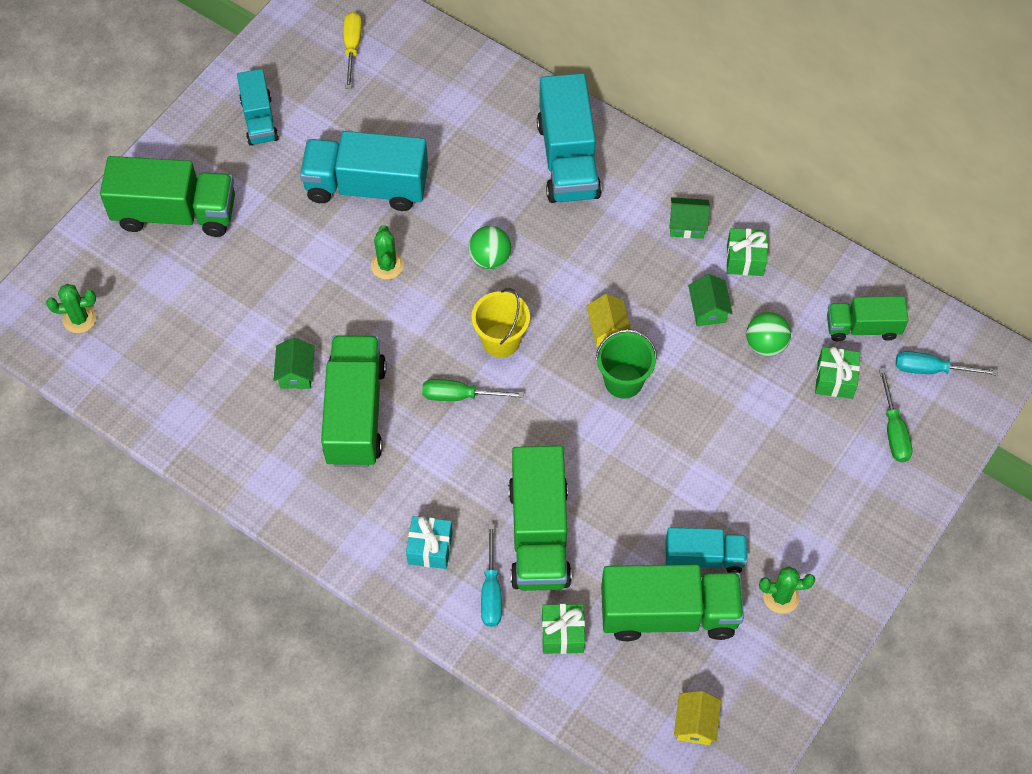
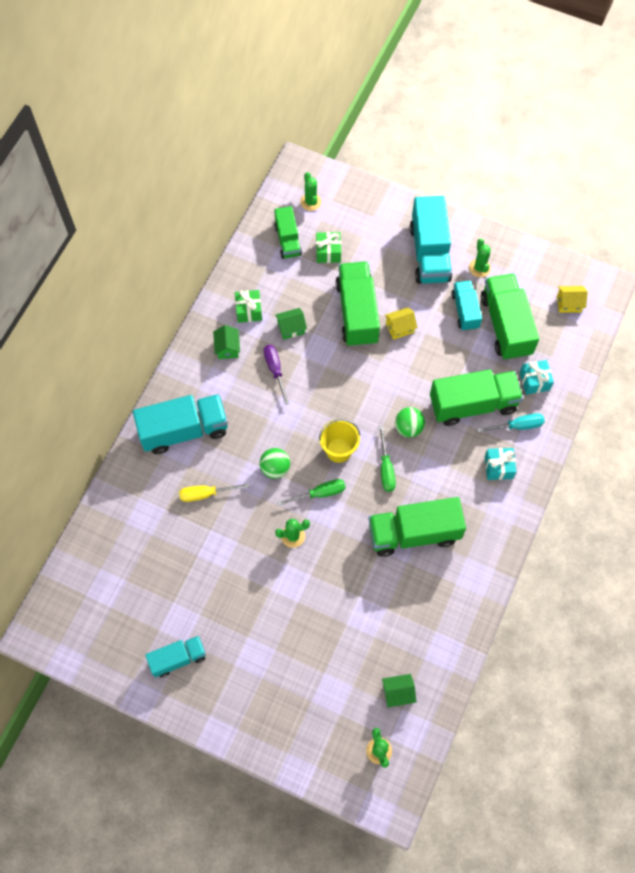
camera: 100 degrees left, 5 degrees up
green truck [100,156,235,237] -> green truck moved to [335,261,380,347]
green house [274,338,315,389] -> green house moved to [382,674,416,707]
turquoise truck [300,131,428,211] -> turquoise truck moved to [410,196,452,284]
yellow screwdriver [343,12,362,89] -> yellow screwdriver moved to [179,483,249,502]
green gift [542,604,585,654] -> turquoise gift [519,360,554,395]
yellow house [587,294,632,347] -> yellow house moved to [384,307,418,340]
green bucket [596,329,657,399] -> none
green ball [746,312,791,356] -> green ball moved to [395,407,425,437]
green screwdriver [879,368,912,462] -> green screwdriver moved to [277,479,346,506]
turquoise screwdriver [896,351,998,376] -> green cactus [300,172,322,211]
none -> purple screwdriver [264,345,289,405]

